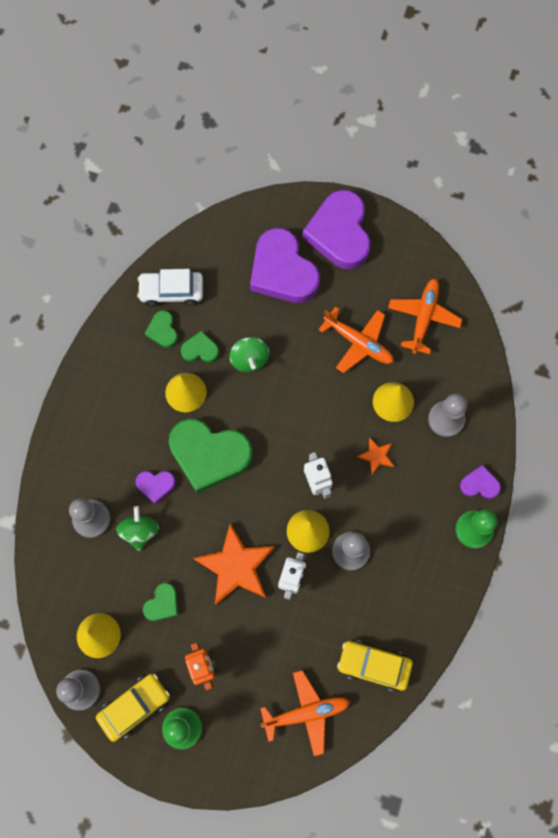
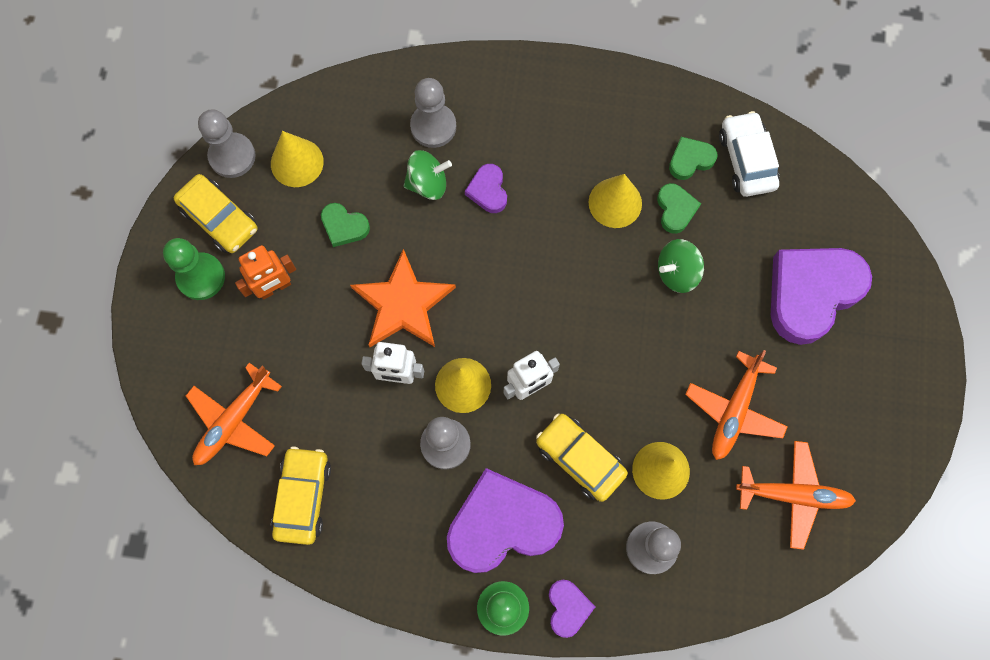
camera: 80 degrees right, 0 degrees up
green heart [169,419,253,493] -> none
orange plane [260,670,350,756] -> orange plane turned 60 degrees clockwise [186,363,282,465]
purple heart [302,190,371,269] -> purple heart moved to [447,468,564,573]
orange star [357,437,394,474] -> yellow car [536,413,628,502]

